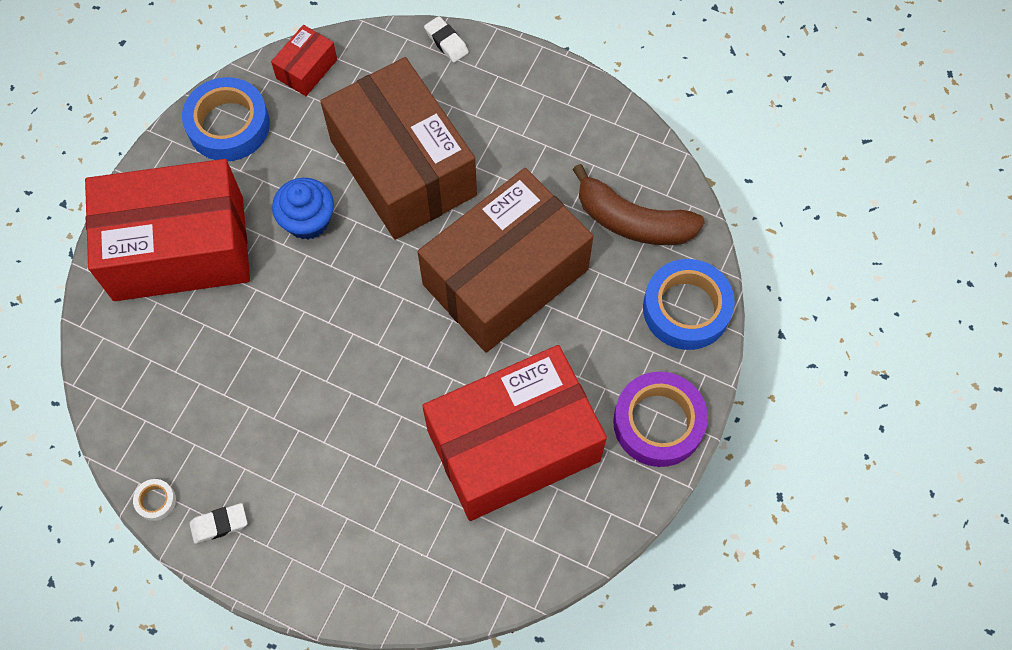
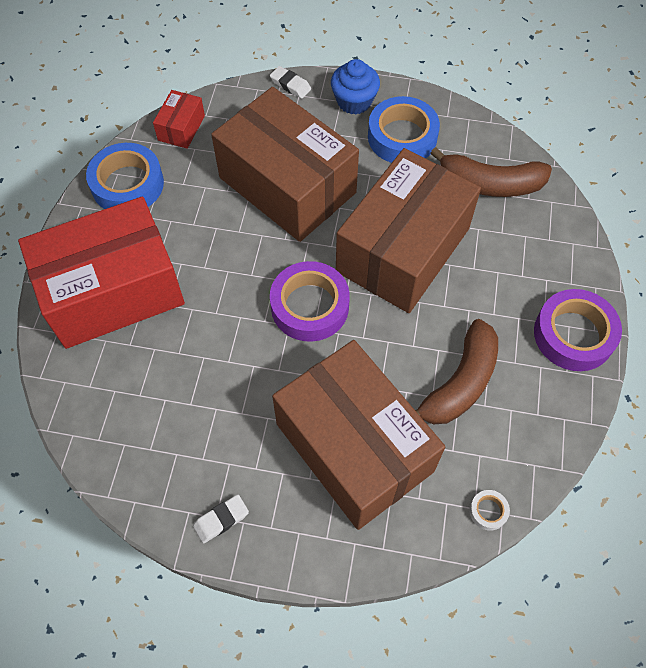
camera: 15 degrees left, 5 degrees down
white tape [133,479,176,521] -> white tape moved to [469,490,510,531]
blue cupcake [272,178,334,240] -> blue cupcake moved to [331,59,380,115]
red box [422,345,607,521] -> brown banana [415,319,498,424]
blue tape [643,259,735,350] -> blue tape moved to [368,96,440,163]
none -> purple tape [270,261,350,342]
none -> brown box [272,340,445,530]

